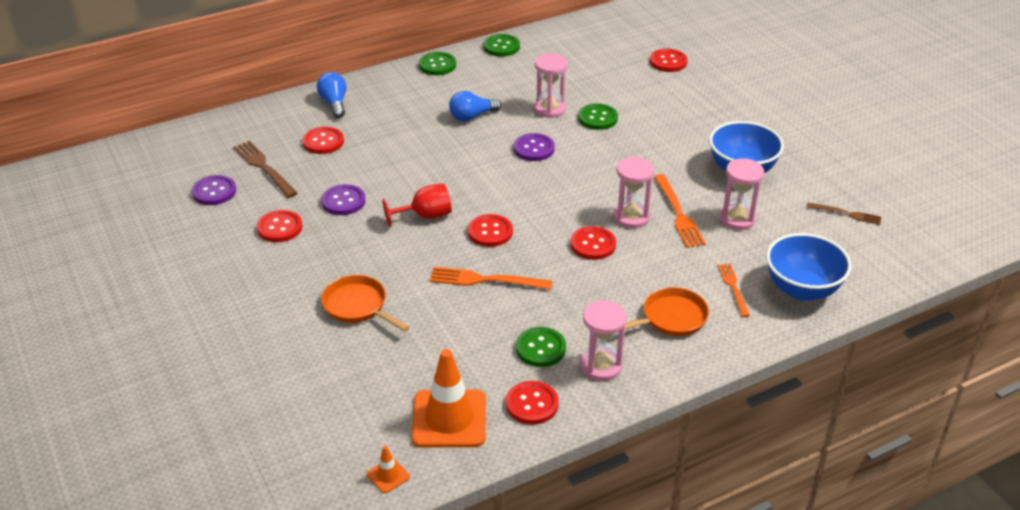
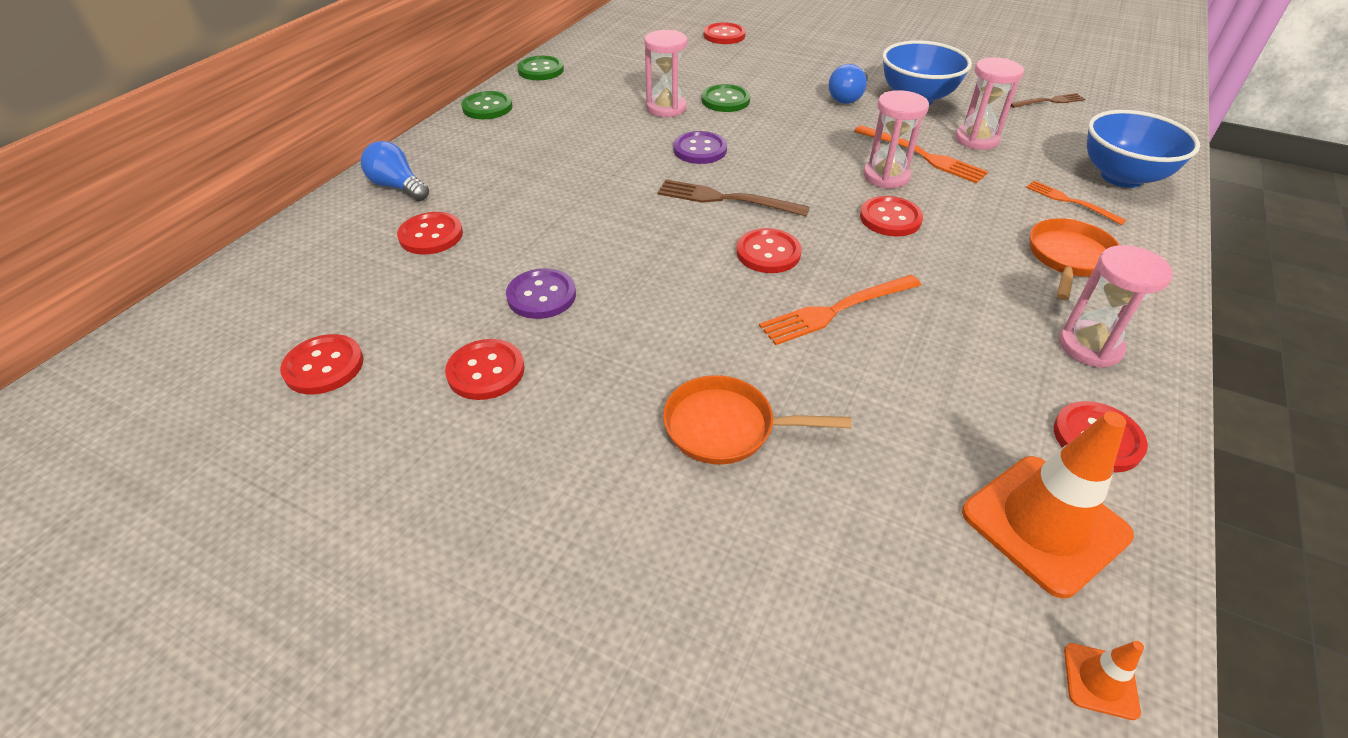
camera: 35 degrees left, 5 degrees up
purple button [192,175,236,205] -> red button [280,334,364,394]
brown fork [233,141,298,198] -> brown fork moved to [657,179,810,217]
red goblet [382,183,452,227] -> none
blue light bulb [449,91,502,121] -> blue light bulb moved to [828,64,868,104]
green button [516,327,566,367] -> none

